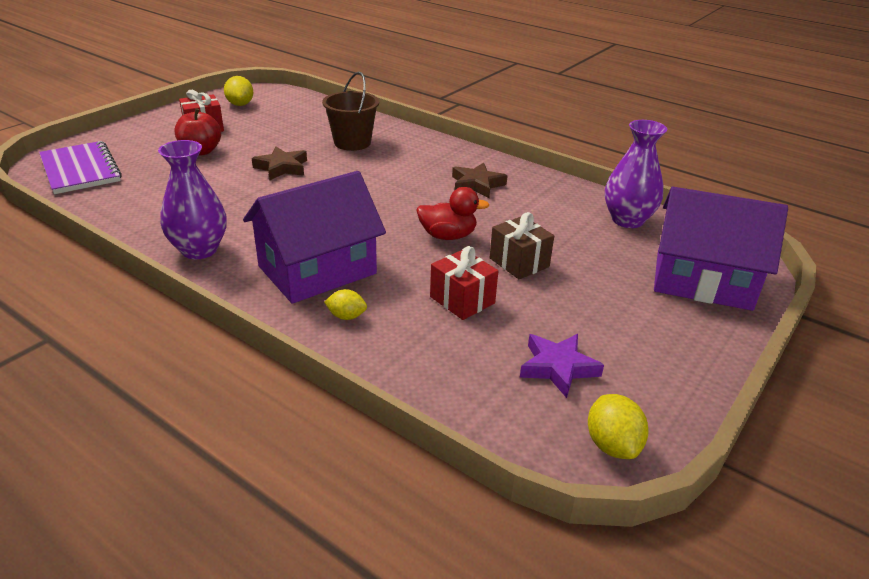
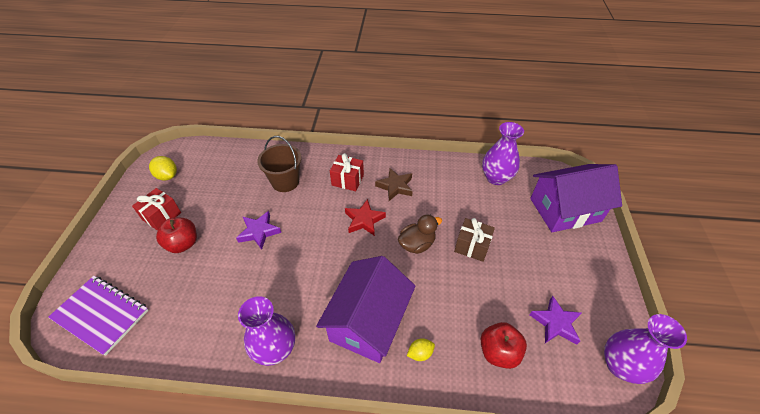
camera: 30 degrees left, 15 degrees up
brown star [252,147,307,180] -> purple star [236,211,281,250]
red duck [416,187,490,240] -> brown duck [398,214,442,254]
red gift [430,246,498,320] -> red gift moved to [330,153,364,191]
yellow lemon [588,394,649,459] -> purple vase [604,314,687,384]
none -> red star [345,199,386,236]
none -> red apple [481,322,527,369]

